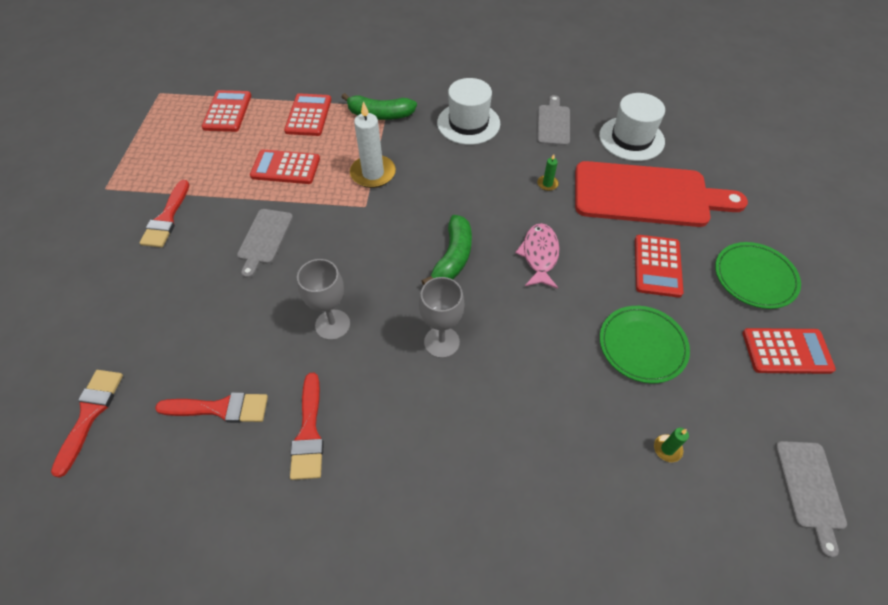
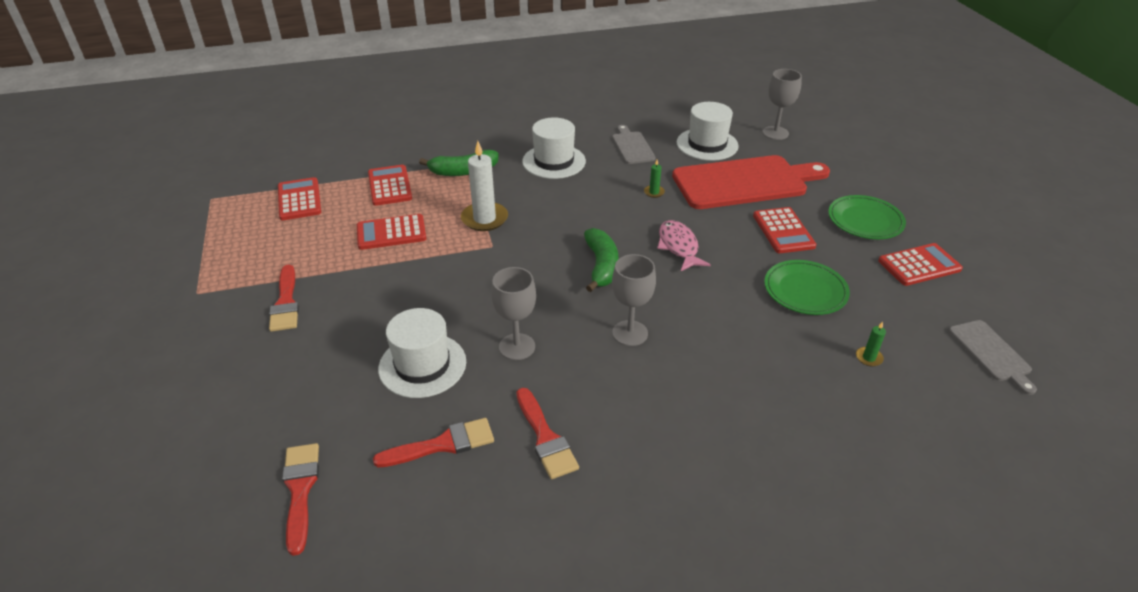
camera: 20 degrees left, 15 degrees down
grey cutting board [237,209,293,278] -> none
none -> white hat [378,308,466,398]
none -> grey goblet [763,69,802,140]

